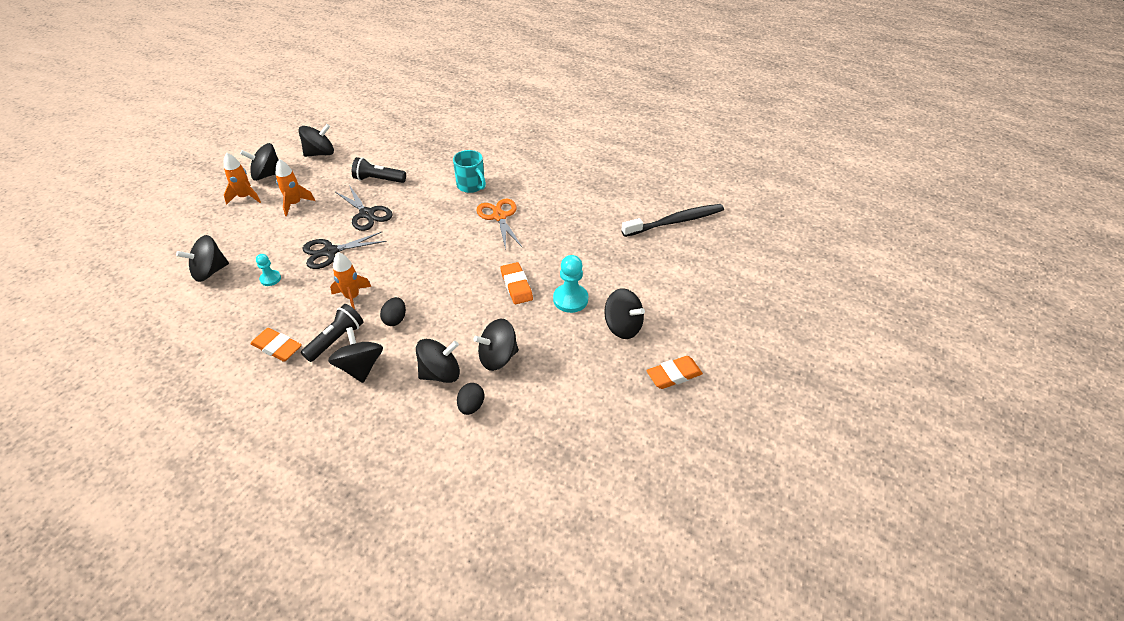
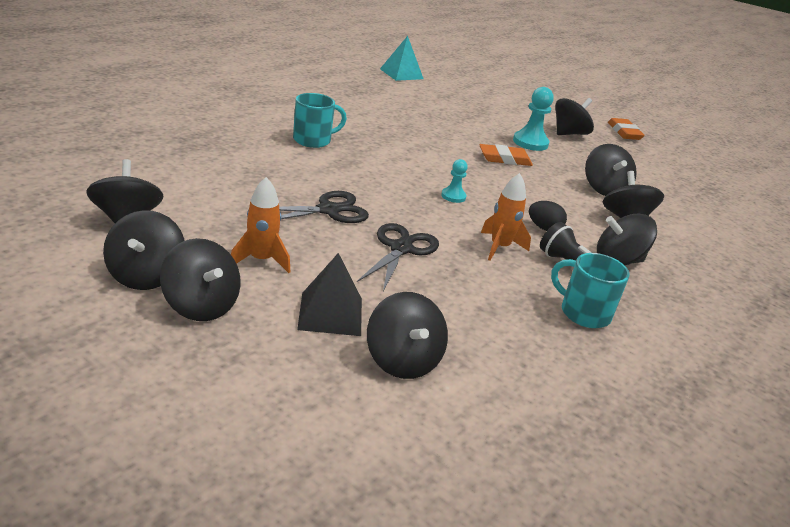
camera: 80 degrees left, 15 degrees down
orange rocket [224,152,261,205] -> black spinning top [160,238,241,321]
orange eraser [250,328,302,362] -> turquoise mug [551,253,630,328]
turquoise pawn [256,254,281,286] -> turquoise pawn moved to [441,159,468,203]
black scissors [302,231,386,269] -> black scissors turned 150 degrees counterclockwise [357,223,439,292]
black flashlight [352,157,406,183] -> none
black egg [457,383,484,415] -> none
orange scissors [476,199,522,250] -> none
black toothbrush [621,204,724,237] -> none
none -> black pyramid [297,253,362,336]
none -> turquoise pyramid [380,36,424,81]

